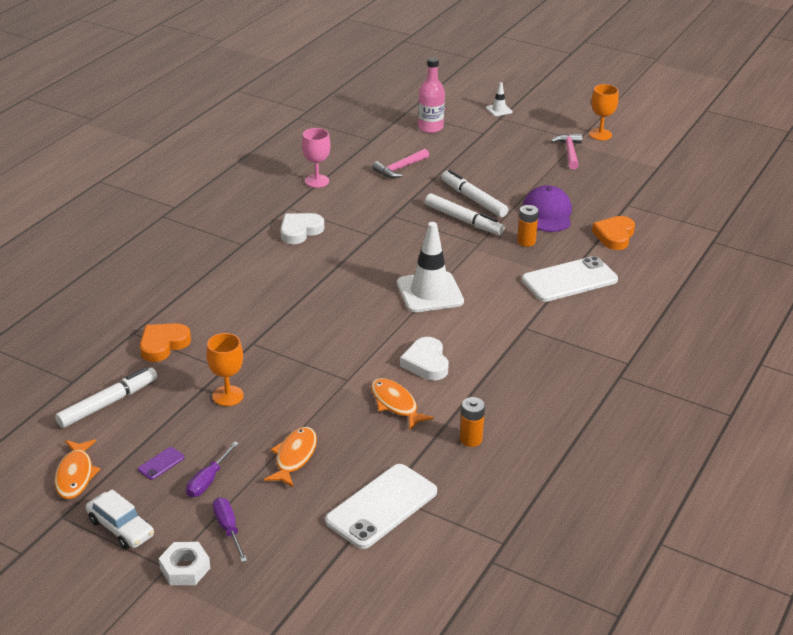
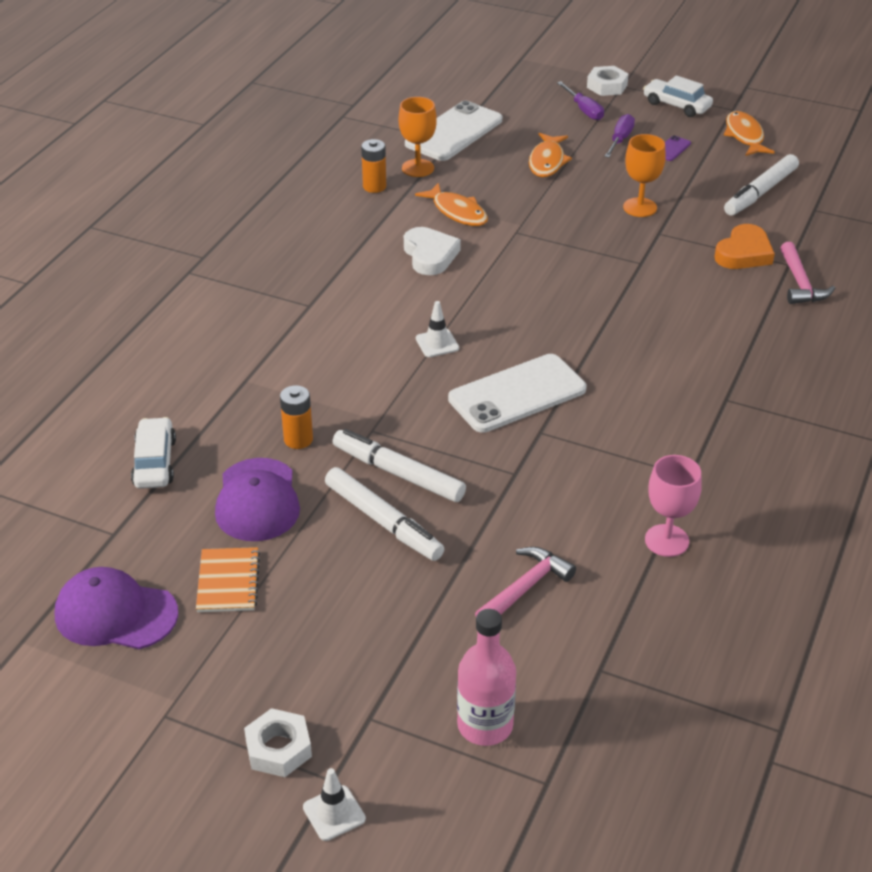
camera: 175 degrees right, 5 degrees up
white heart [280,213,324,244] -> none
white traffic cone [397,222,464,312] -> white traffic cone [416,301,459,357], size x0.46
white phone [522,256,618,302] -> white phone moved to [448,354,586,433]
pink hammer [551,134,582,169] -> pink hammer moved to [780,242,835,304]
orange goblet [589,84,619,140] -> orange goblet moved to [399,97,437,177]
orange heart [592,216,635,250] -> white car [131,417,176,489]
none -> purple cap [55,567,178,649]
none -> orange notebook [196,547,260,612]
none -> white nut [244,708,312,777]

